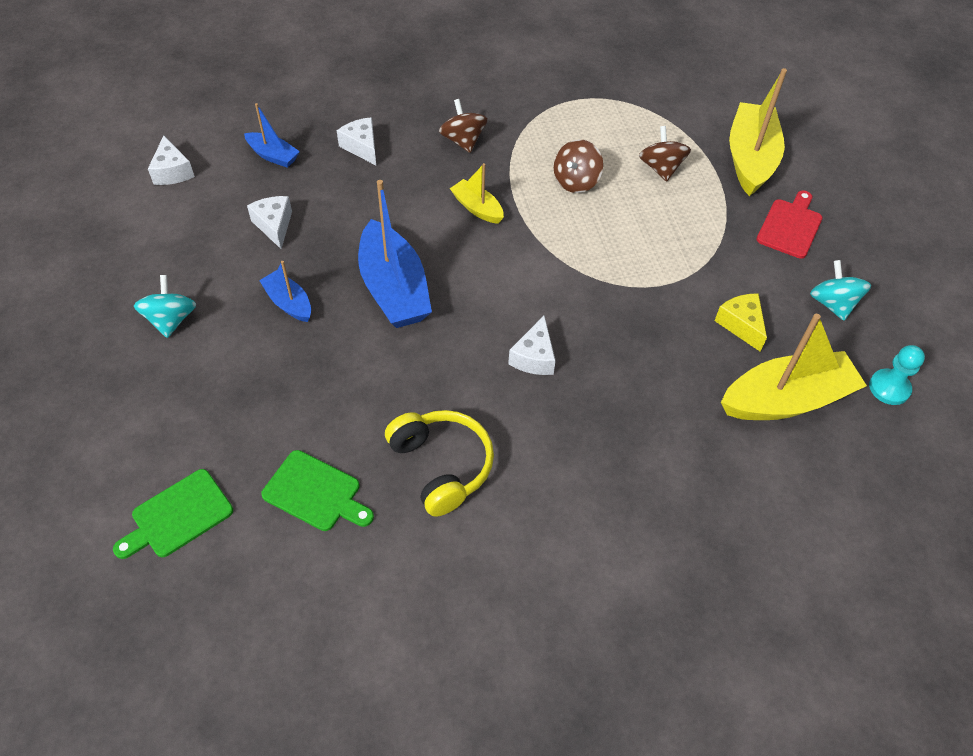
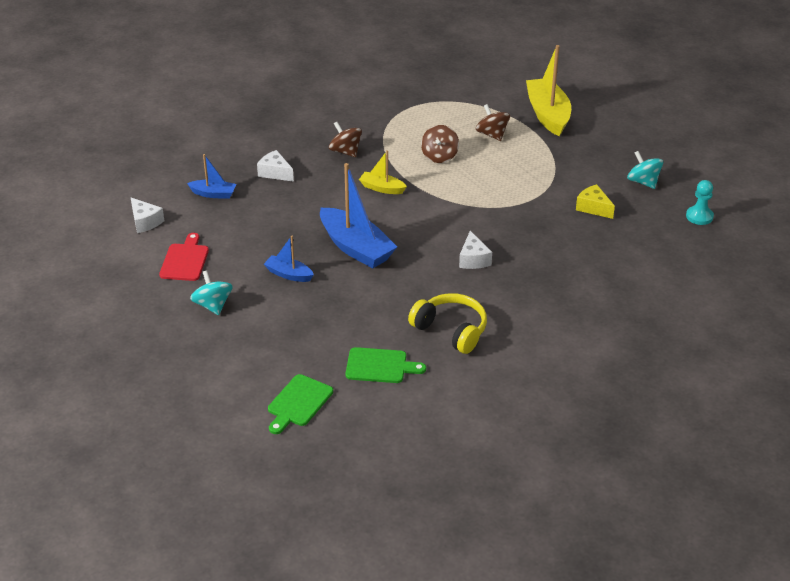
camera: 20 degrees left, 15 degrees down
white cheese [247,196,292,249] -> none
yellow boat [721,314,867,420] -> none
red cutting board [756,190,823,259] -> red cutting board moved to [159,233,209,281]

